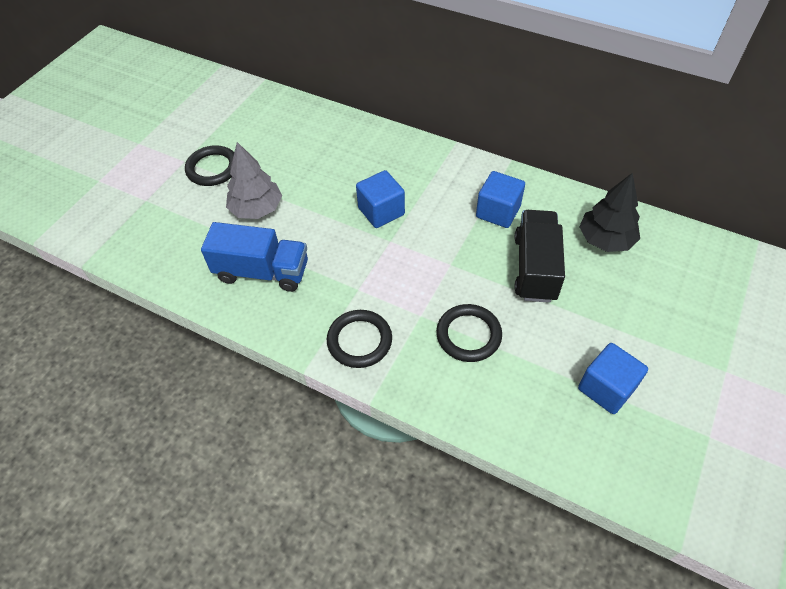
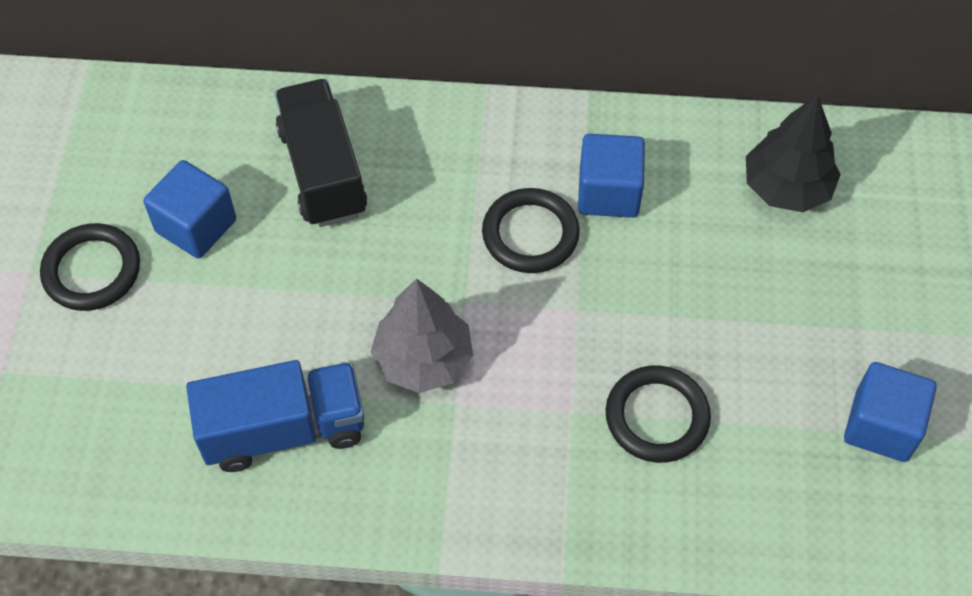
camera: 25 degrees left, 5 degrees up
grey tree [226,142,282,219] -> grey tree moved to [370,278,473,393]
black ring [327,310,392,368] -> black ring moved to [482,188,580,273]
blue cube [356,170,405,228] -> blue cube moved to [144,160,236,258]
black truck [514,210,565,303] -> black truck moved to [275,79,367,227]

